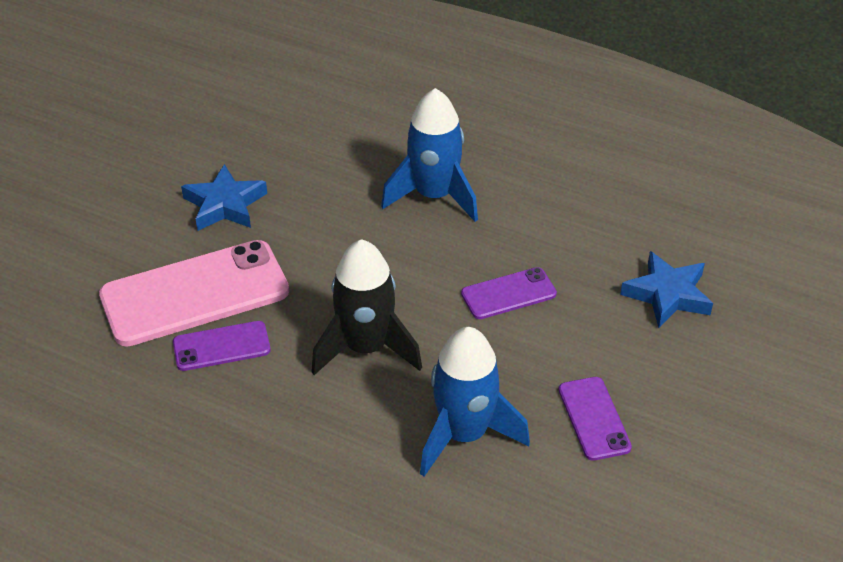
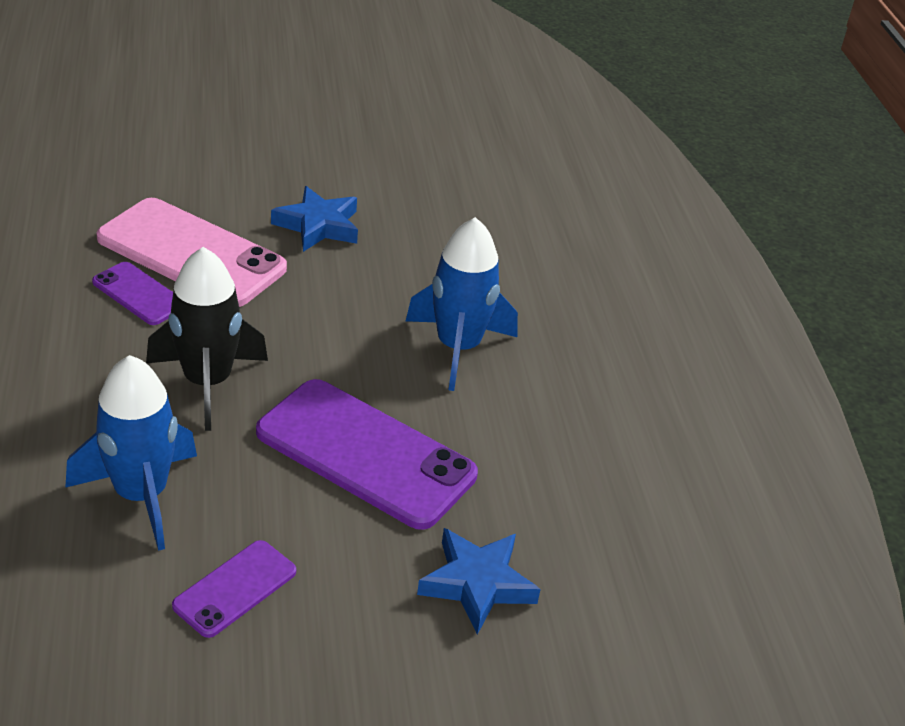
camera: 50 degrees right, 5 degrees down
purple phone [461,267,557,319] -> purple phone [256,379,478,530], size x1.98

